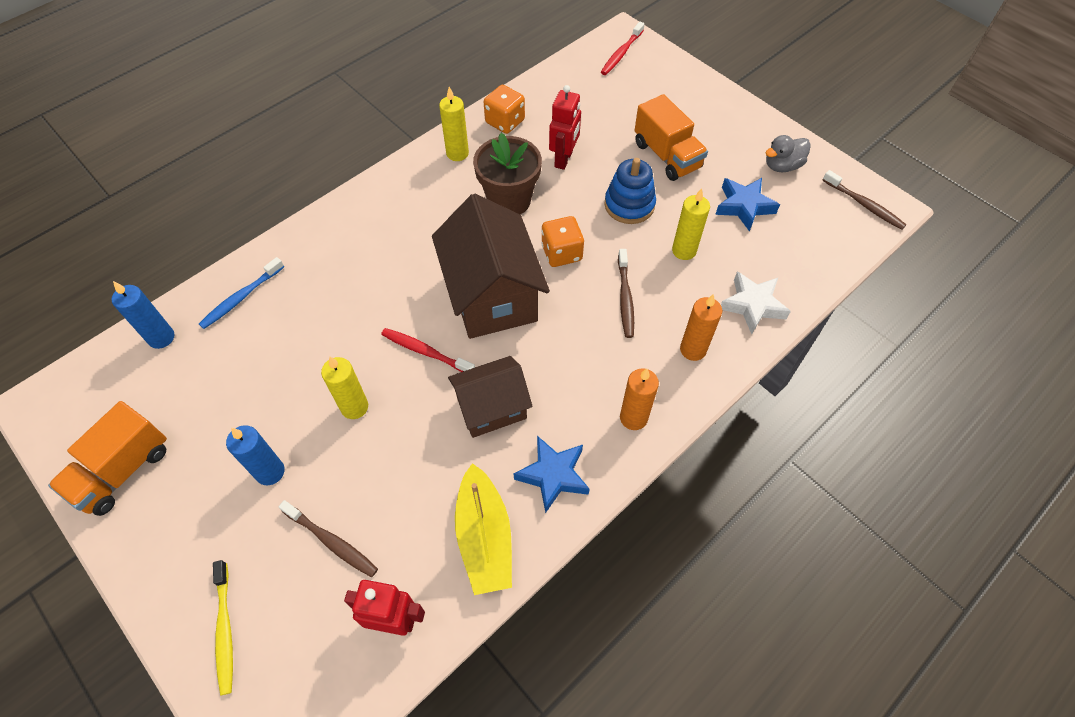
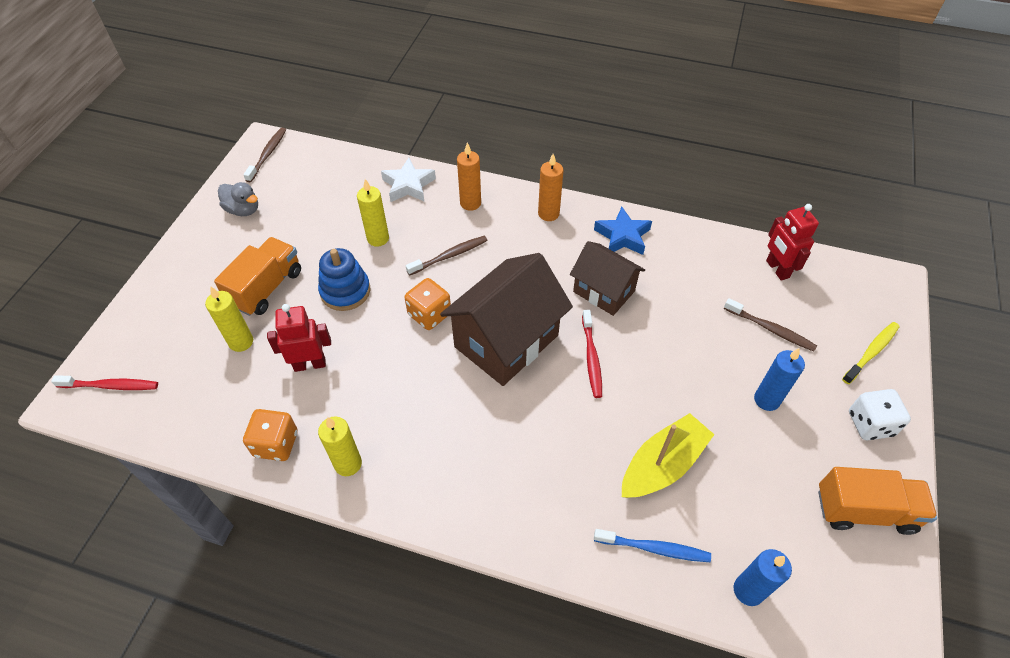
camera: 120 degrees left, 5 degrees down
brown toothbrush [279,500,378,577] -> brown toothbrush turned 120 degrees clockwise [724,298,817,352]
yellow candle [321,357,368,419] -> yellow candle moved to [205,287,253,352]
yellow boat [455,463,512,595] -> yellow boat moved to [622,413,715,498]
brown flower pot [473,133,542,215] -> none
blue star [715,178,780,231] -> none
none -> white dice [849,389,911,441]

